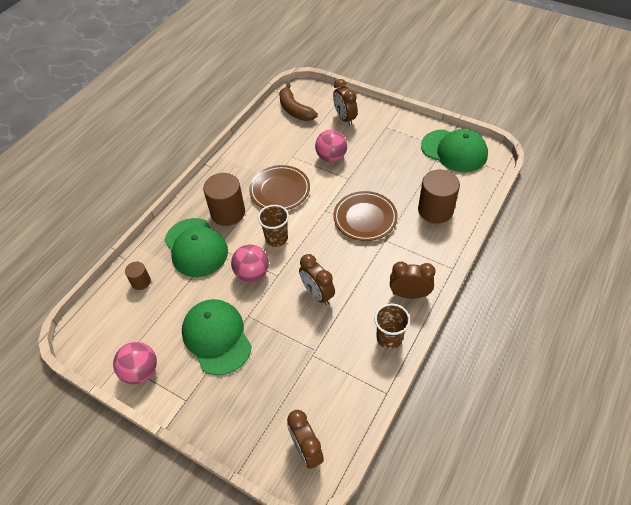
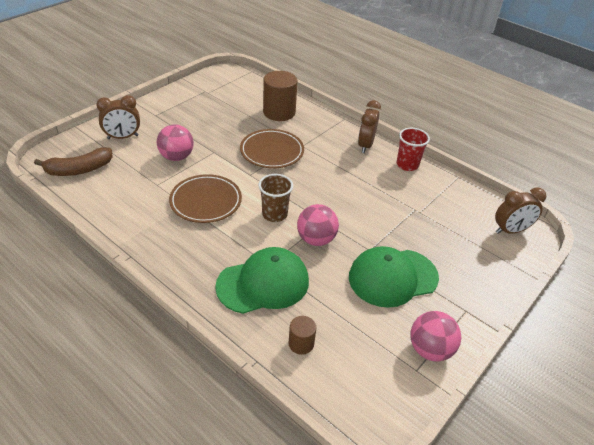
camera: 85 degrees left, 10 degrees down
brown cylinder [203,173,245,226] -> none
brown clock [299,254,335,305] -> none
brown cup [374,303,410,349] -> red cup [397,128,430,171]
green cap [421,129,488,172] -> none

